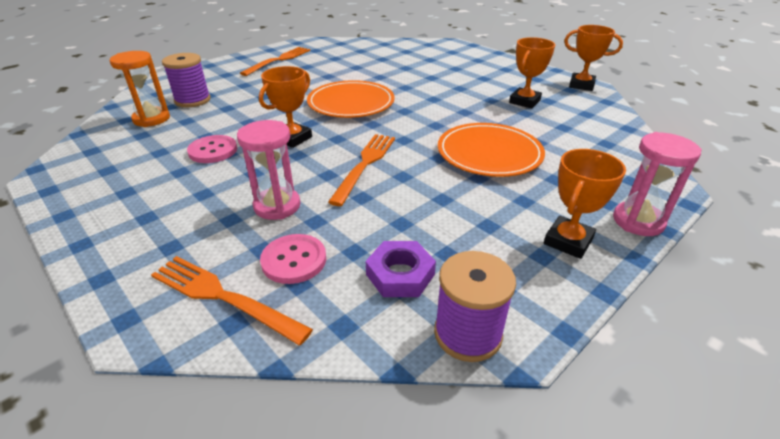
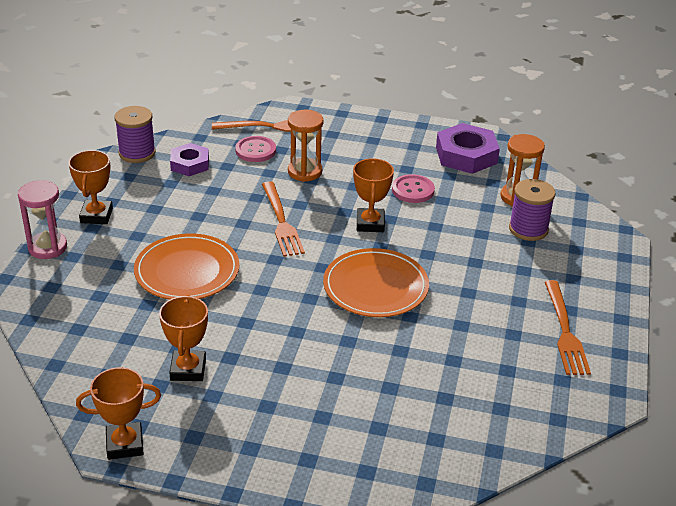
camera: 145 degrees right, 0 degrees up
pink hourglass [237,120,300,220] -> orange hourglass [288,110,323,182]
none -> purple nut [436,123,500,174]

